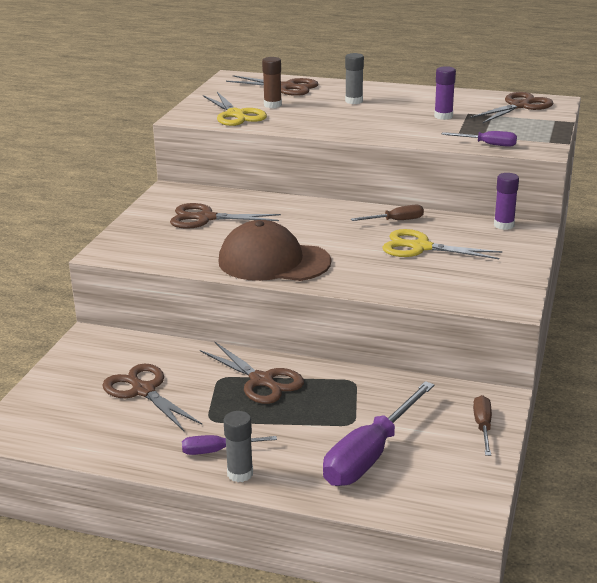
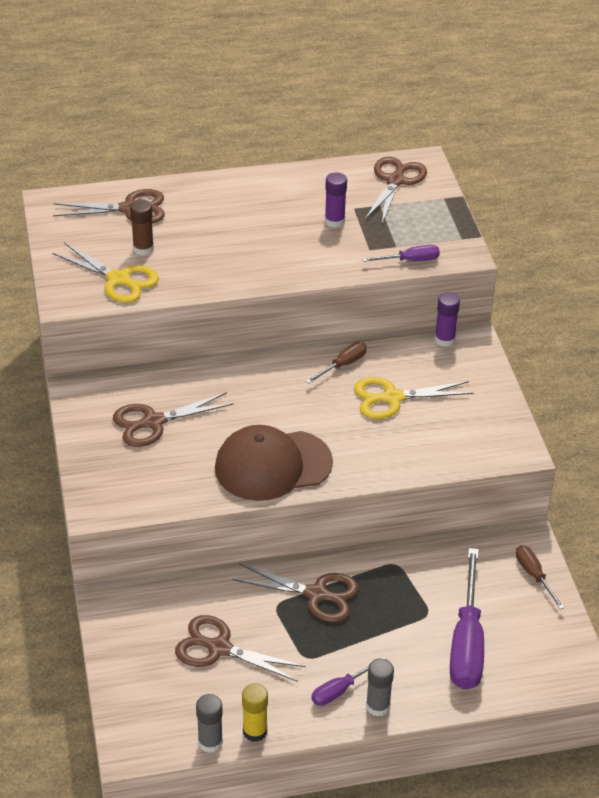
camera: 30 degrees left, 15 degrees up
grey glue stick [345,53,364,104] -> grey glue stick moved to [196,694,223,753]
none -> yellow glue stick [242,683,268,742]

